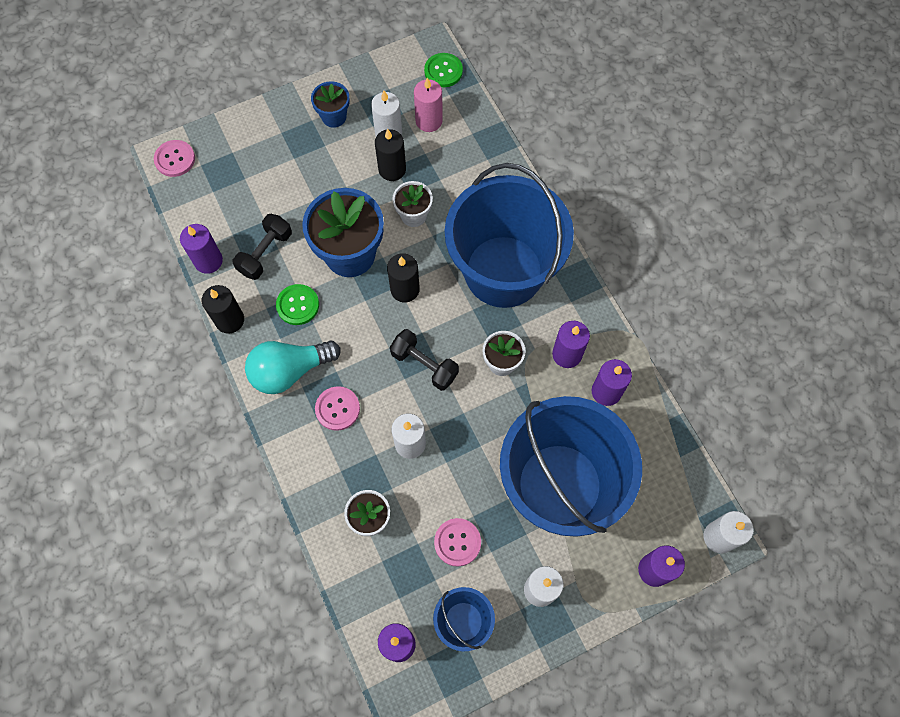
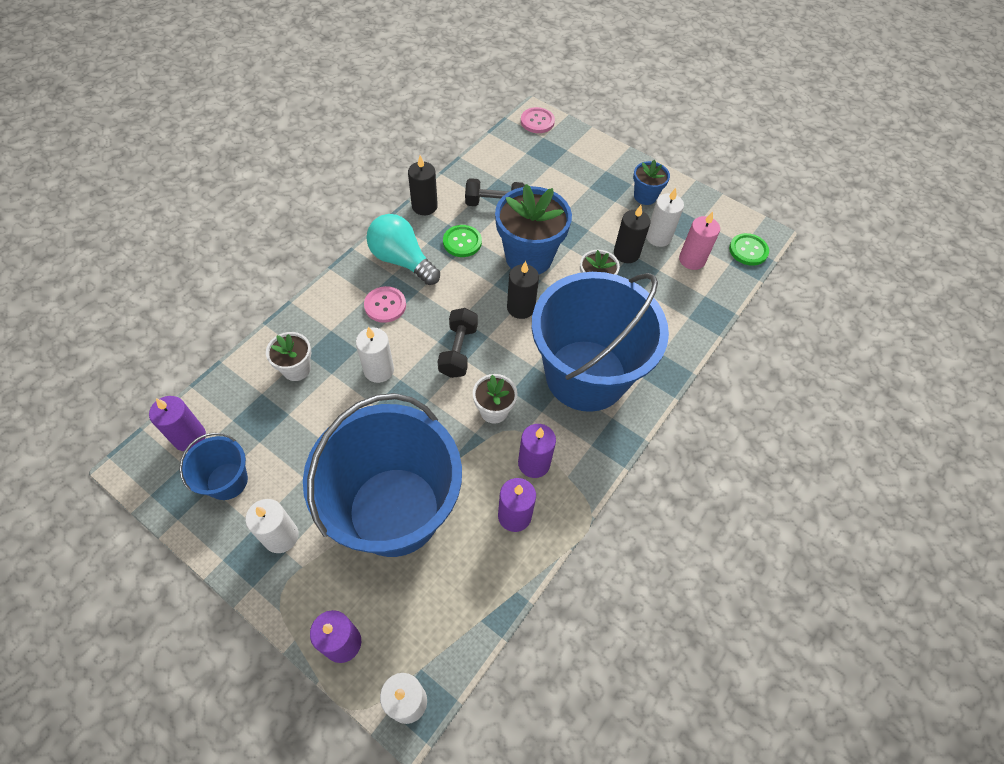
camera: 60 degrees right, 10 degrees down
purple candle [180,224,223,274] -> none
pink button [434,518,481,567] -> none

